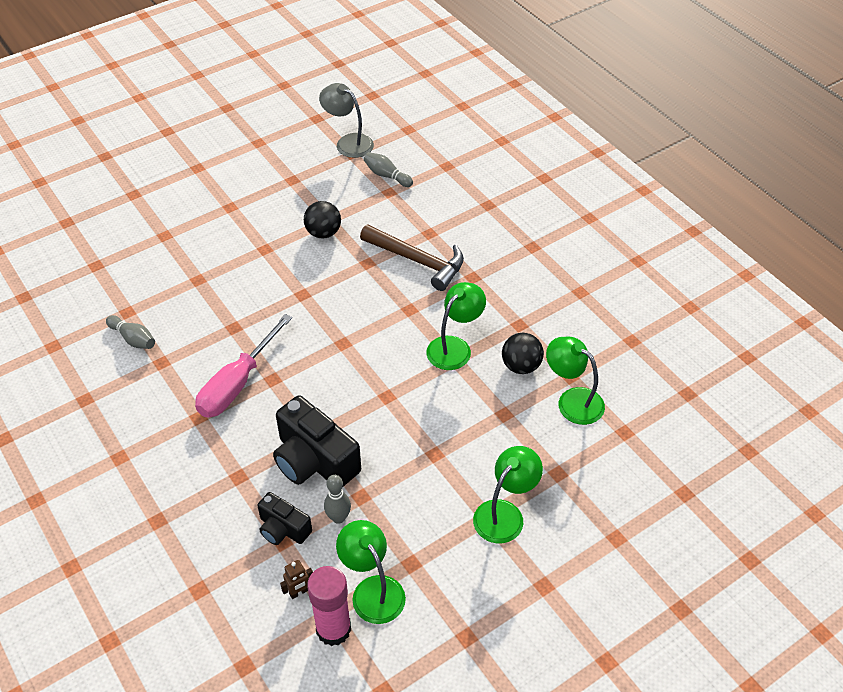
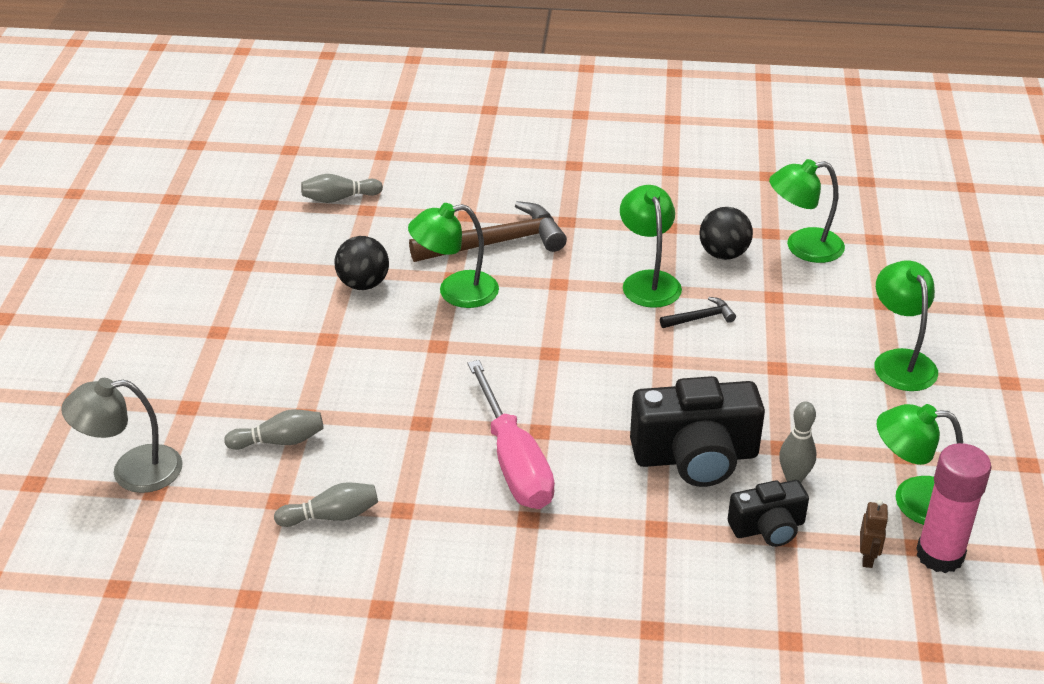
camera: 50 degrees left, 10 degrees down
grey lamp [319,83,374,158] -> grey lamp moved to [61,378,183,493]
none -> grey bowling pin [224,409,324,450]
none -> green lamp [408,203,499,308]
none -> black hammer [660,297,736,328]

